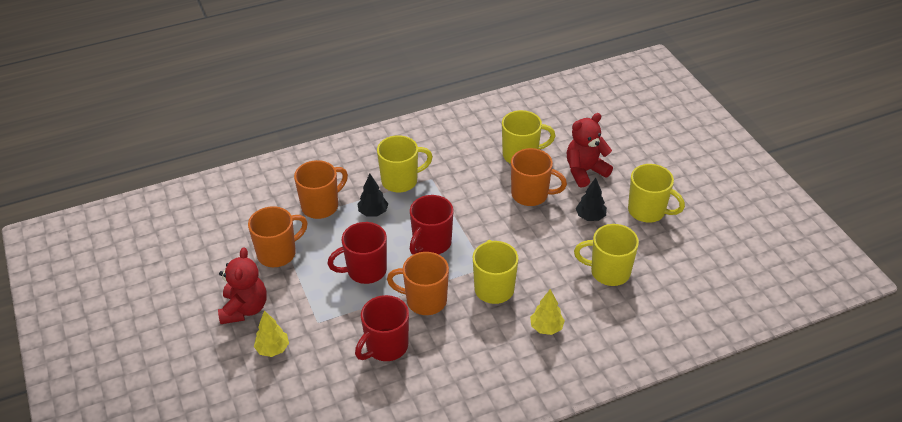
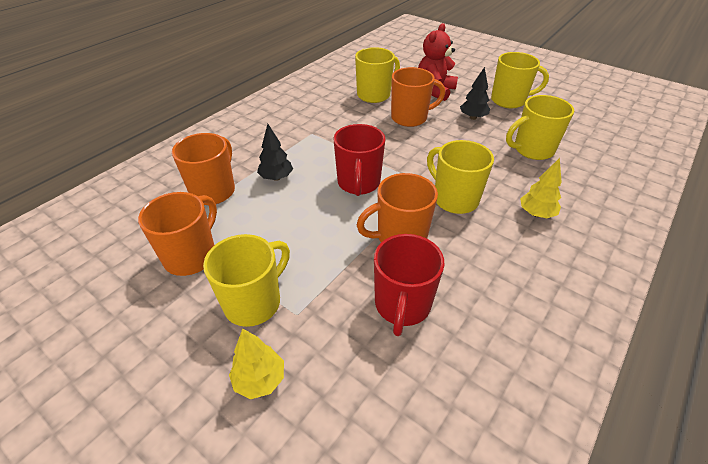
camera: 30 degrees left, 0 degrees up
red teddy bear [218,247,267,324] -> none
red mug [327,222,387,284] -> none
yellow mug [377,135,433,193] -> yellow mug moved to [203,234,290,327]

